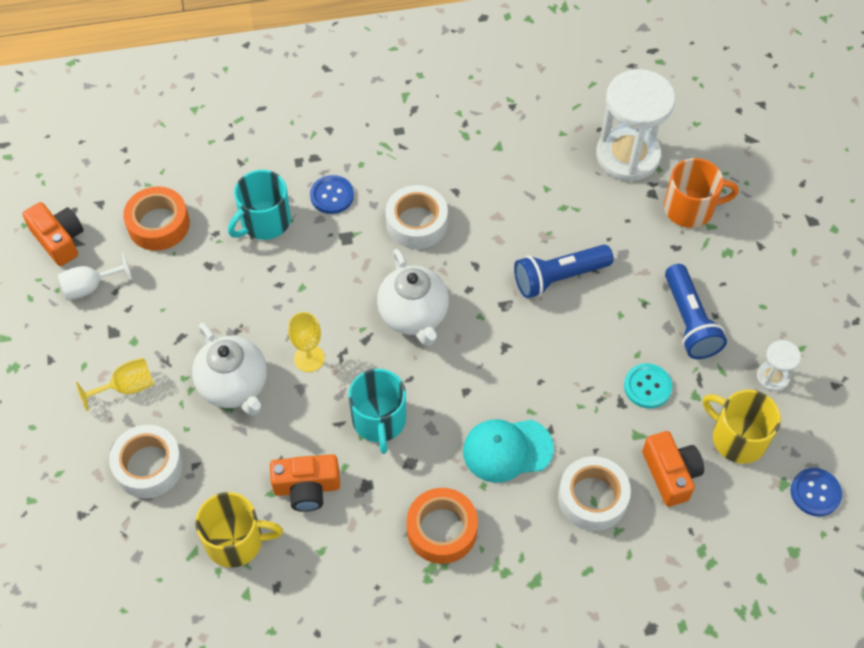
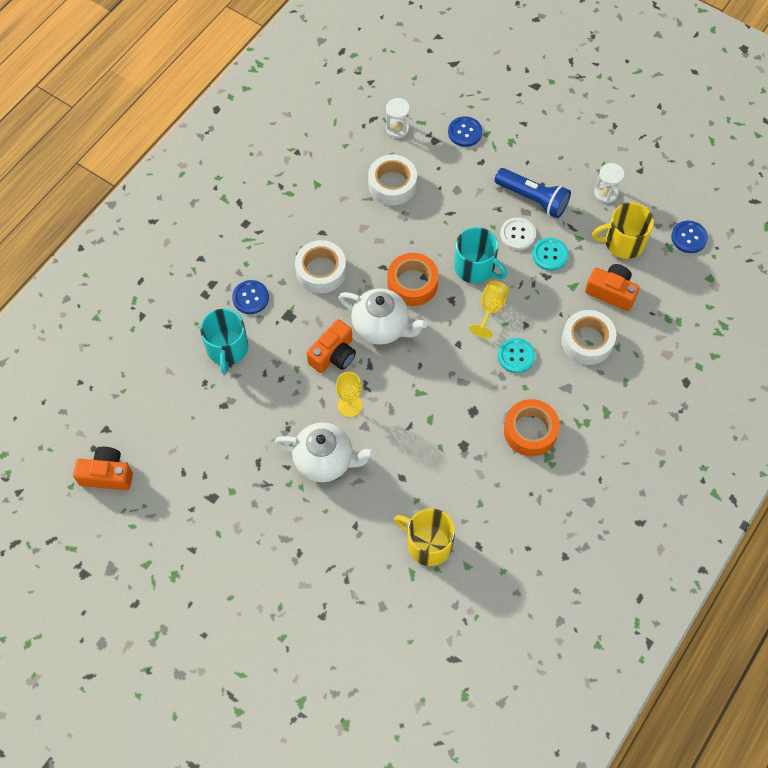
camera: 45 degrees left, 5 degrees up
white goblet [58,252,133,301] -> none
yellow goblet [75,358,154,411] -> yellow goblet moved to [469,280,509,338]
white tape [109,425,183,498] -> white tape moved to [368,155,417,205]
orange tape [123,186,190,251] -> orange tape moved to [387,253,439,306]
yellow mug [195,492,283,568] -> yellow mug turned 105 degrees counterclockwise [394,508,455,566]
orange camera [270,454,340,512] -> orange camera moved to [306,319,356,373]
turquoise mug [348,369,406,454] -> turquoise mug moved to [454,227,507,284]
turquoise cap [463,419,554,483] -> turquoise button [498,338,536,373]
blue flashlight [514,245,614,298] -> none
white hourglass [596,69,675,181] -> white hourglass [386,98,410,138], size x0.46
orange mug [664,158,739,228] -> blue button [448,116,482,147]
none -> white button [500,217,536,250]

